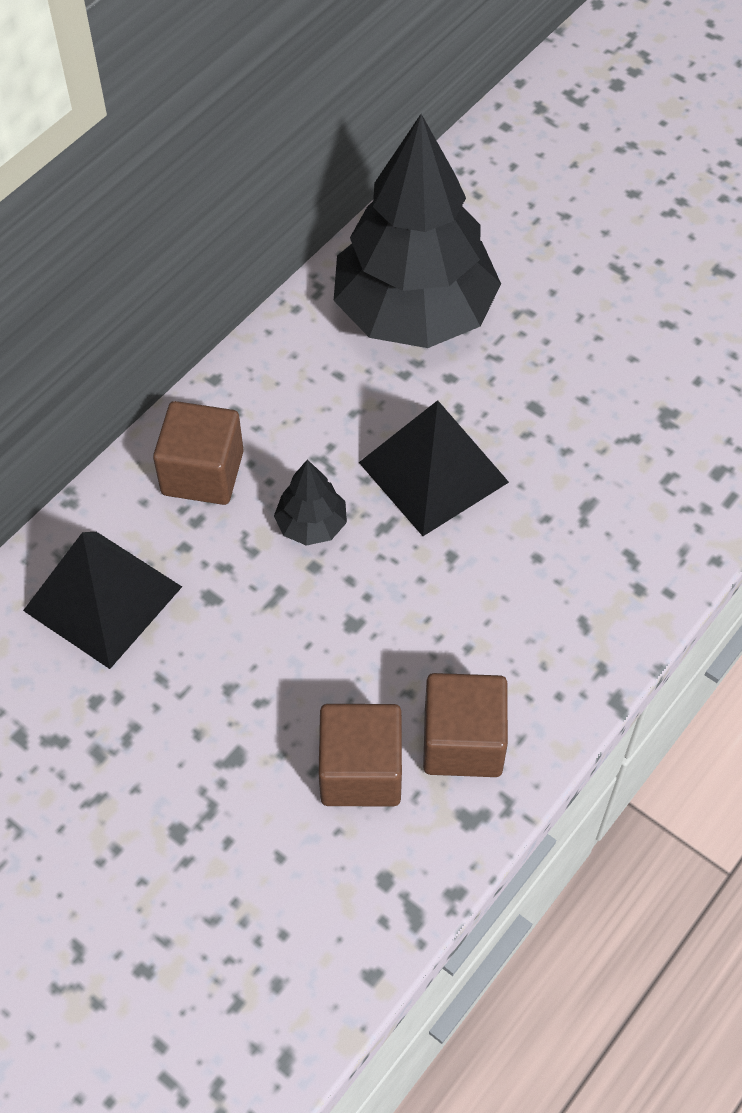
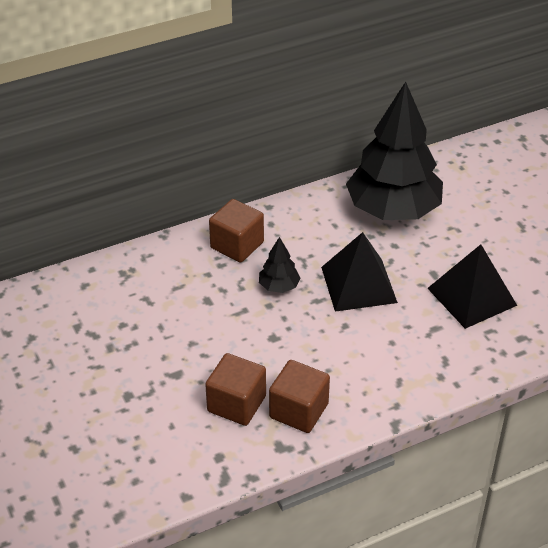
camera: 25 degrees right, 15 degrees down
black pyramid [23,532,182,669] -> black pyramid moved to [427,244,517,329]

